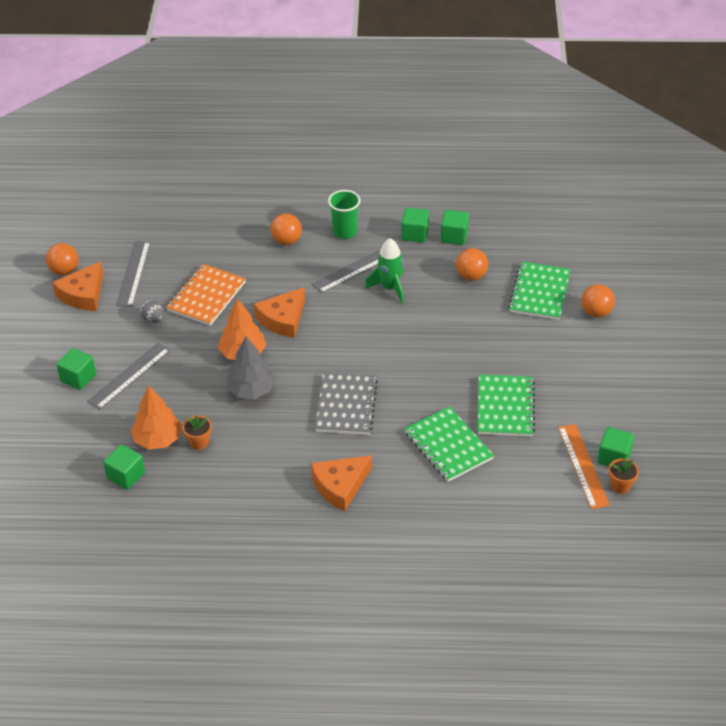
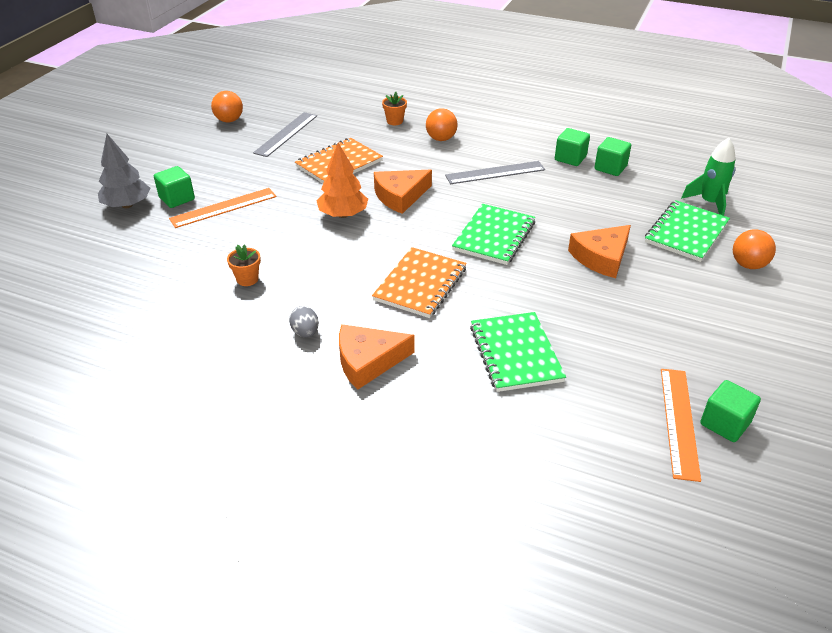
camera: 20 degrees right, 5 degrees down
orange cheese [52,261,103,311] -> orange cheese moved to [568,225,631,278]
grey ruler [87,343,171,410] -> orange ruler [169,188,276,228]
green cube [103,444,145,490] -> none
orange tree [131,386,182,450] -> none
grey egg [140,300,164,323] -> grey egg moved to [289,306,319,338]
grey tree [227,336,275,399] -> grey tree moved to [98,134,150,208]
grey notebook [315,372,378,435] -> orange notebook [372,247,467,318]
green cup [328,190,361,239] -> none
green rocket [365,238,404,304] -> green rocket moved to [681,138,736,216]
orange ball [456,248,488,281] -> none
green notebook [477,375,535,437] -> green notebook moved to [452,204,535,265]
orange flower pot [609,458,639,494] -> orange flower pot moved to [382,92,407,125]

